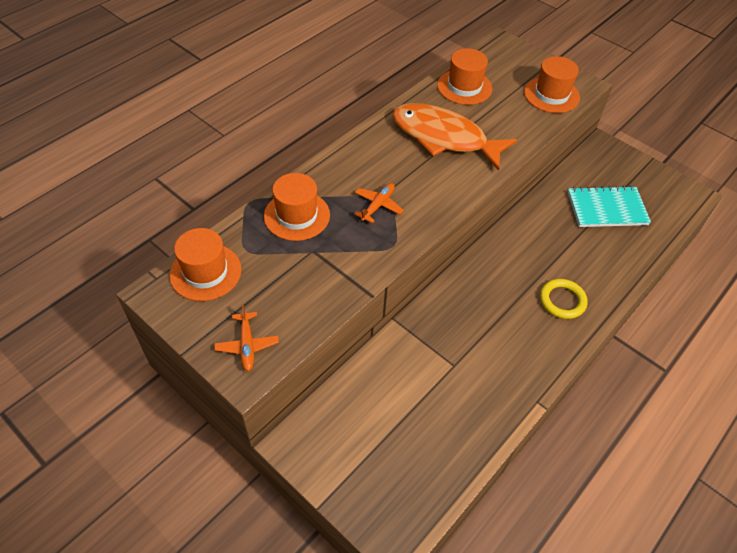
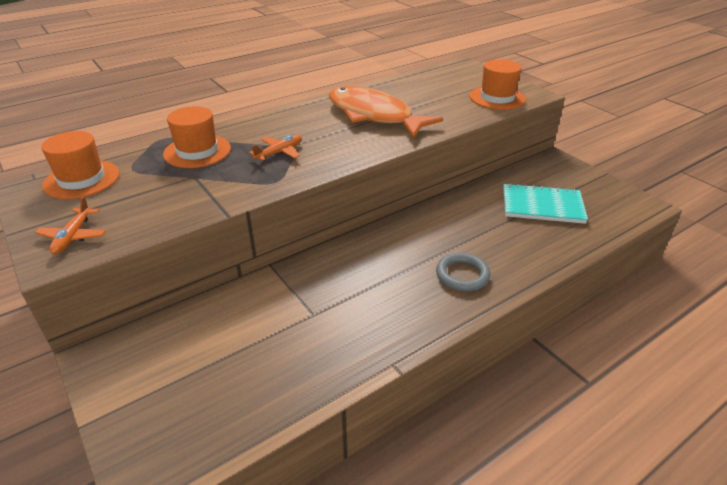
camera: 15 degrees right, 15 degrees down
orange hat [437,48,492,105] -> none
yellow ring [540,279,588,319] -> grey ring [436,253,490,291]

